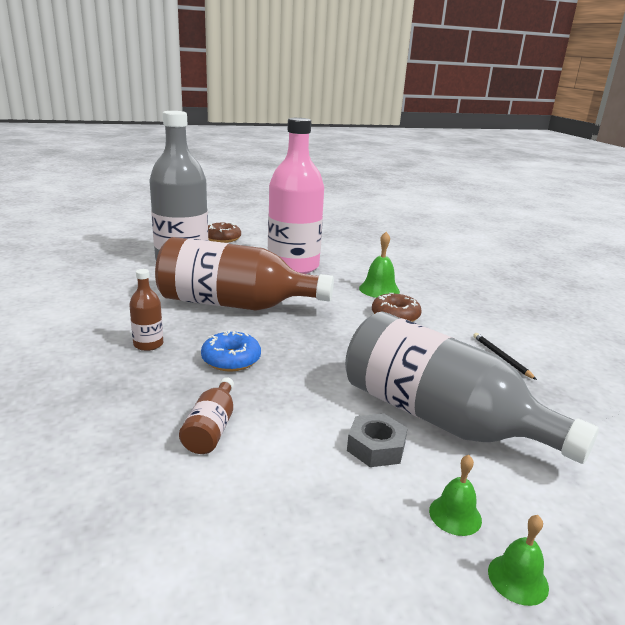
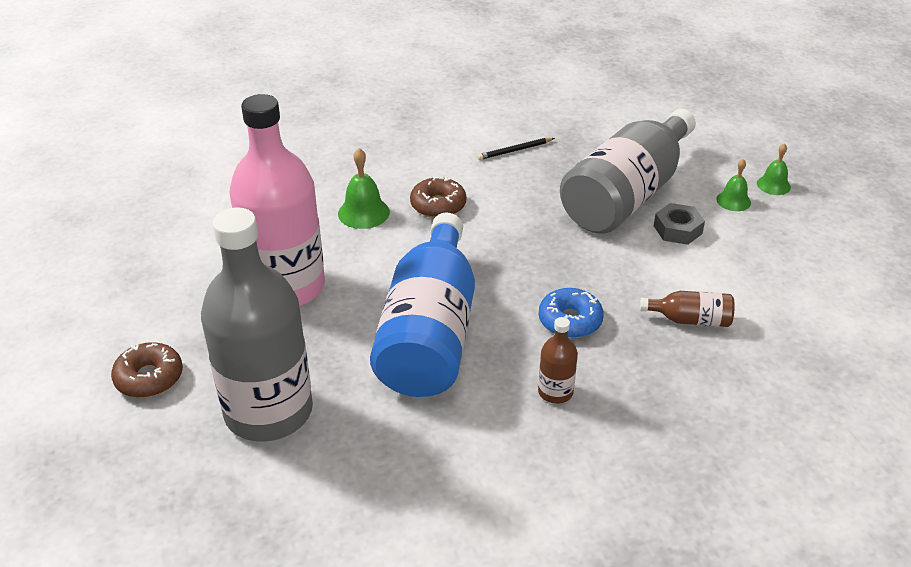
camera: 90 degrees left, 15 degrees up
brown bottle [155,237,334,311] -> blue bottle [370,213,475,397]

